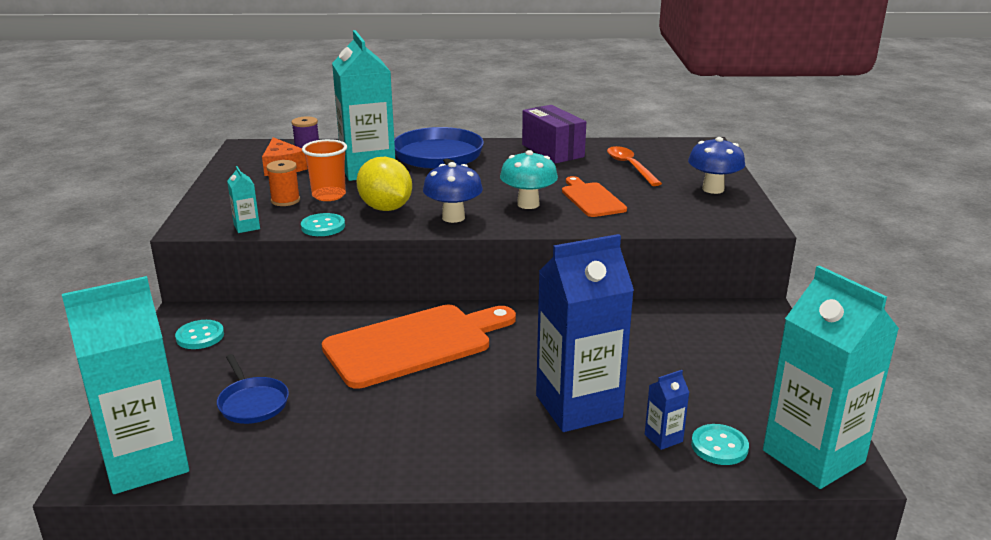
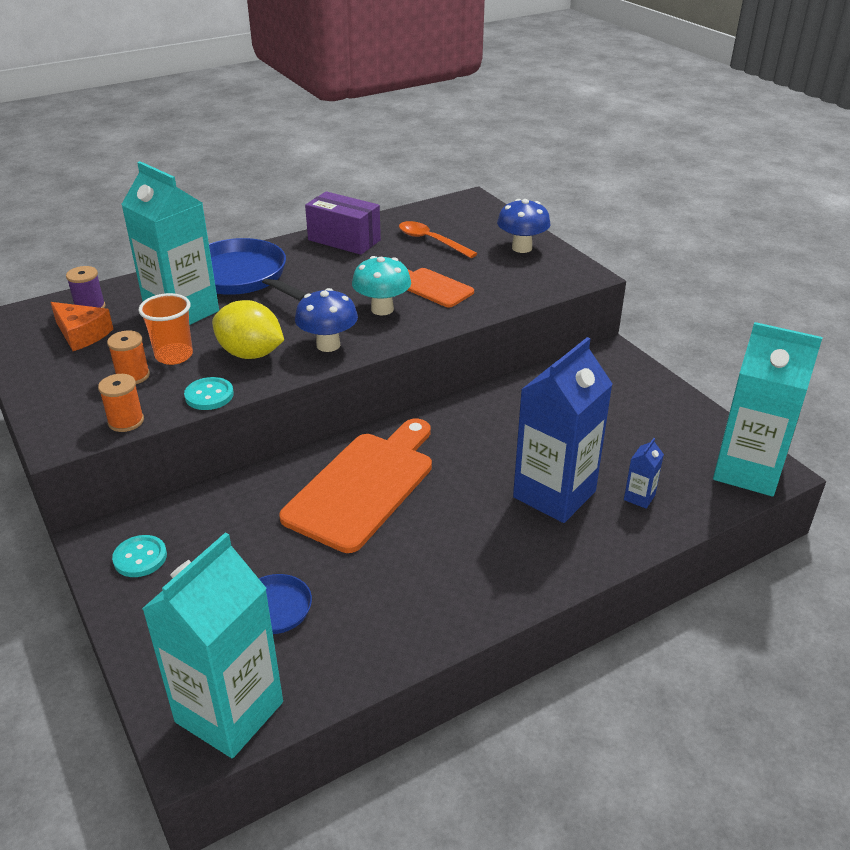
camera: 30 degrees left, 10 degrees up
turquoise carton [227,166,260,233] -> orange spool [98,374,144,432]
turquoise button [691,424,749,465] -> none

